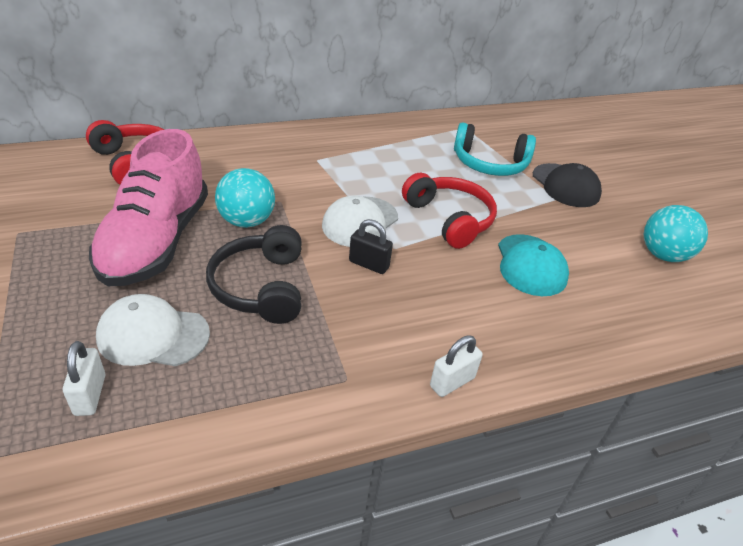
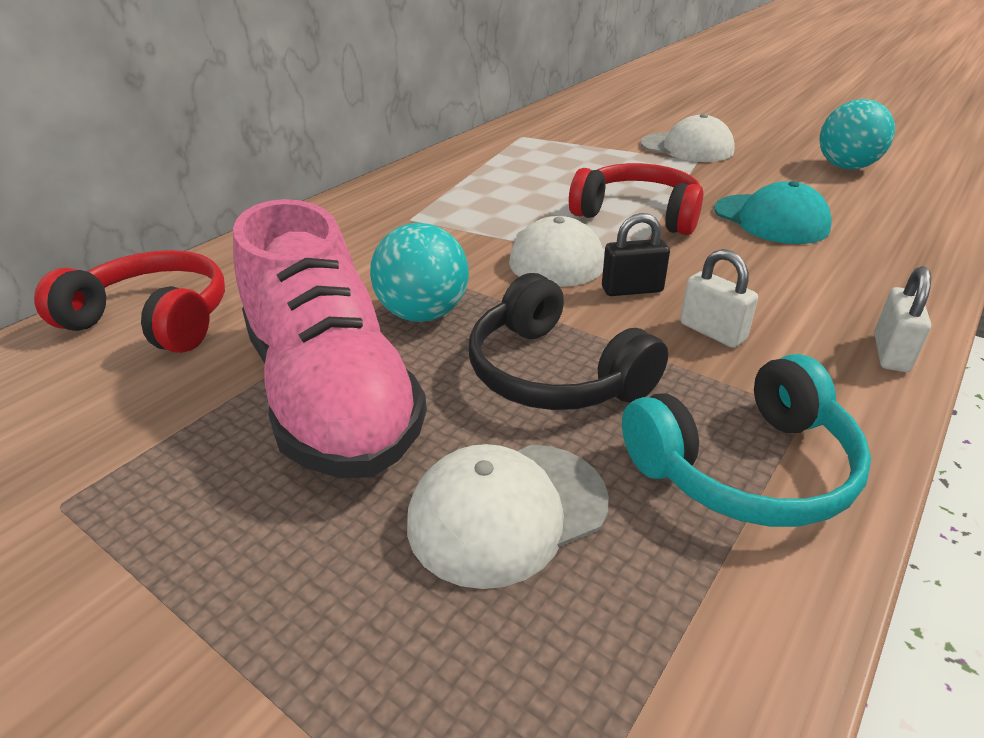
camera: 30 degrees left, 5 degrees down
white padlock [63,341,105,416] -> white padlock moved to [680,249,758,348]
turquoise headphones [454,122,536,176] -> turquoise headphones moved to [622,354,871,527]
black cap [533,163,602,207] -> white cap [640,113,735,162]

